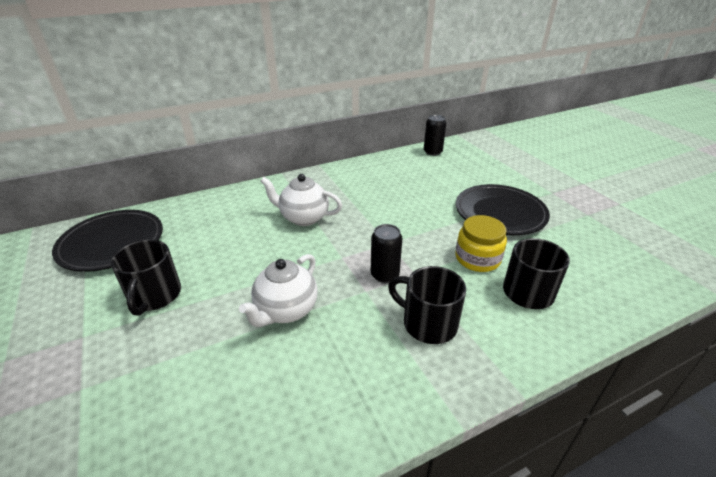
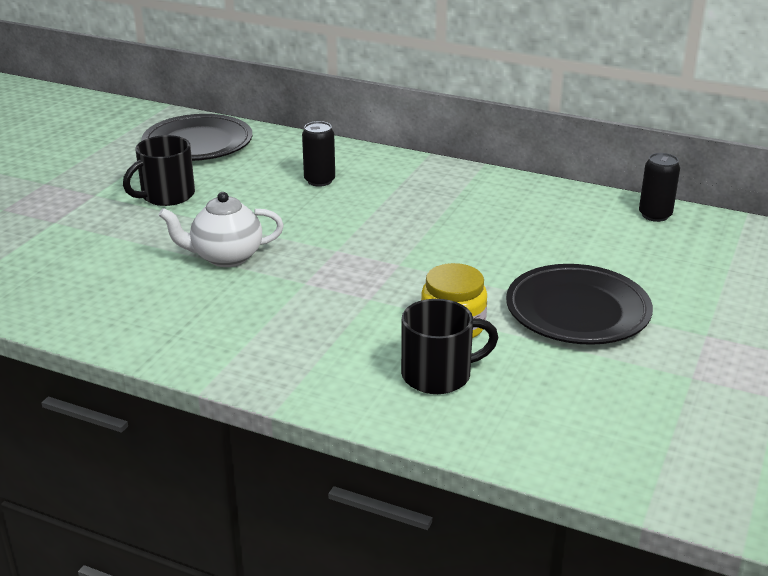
camera: 50 degrees right, 5 degrees down
white teapot [260,174,342,226] -> none
black can [371,224,402,283] -> black can moved to [302,121,335,187]
black mug [388,266,466,344] -> none

